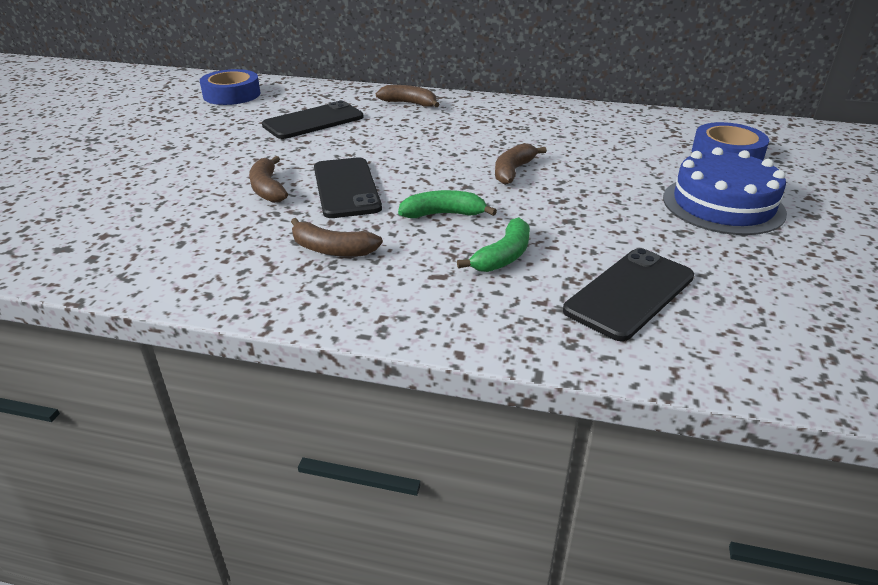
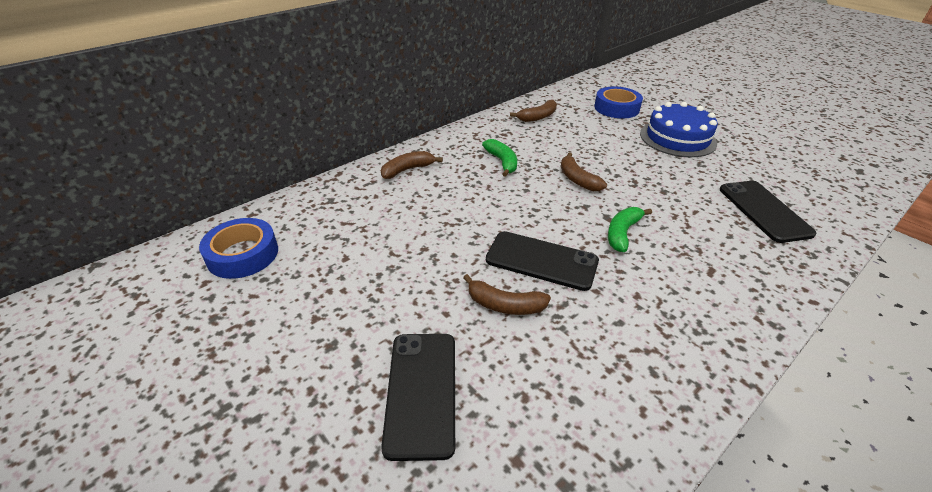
camera: 55 degrees left, 5 degrees up
black phone [262,101,363,139] -> black phone moved to [381,334,455,461]
brown banana [291,218,383,257] -> brown banana moved to [510,100,557,122]
green banana [457,217,530,272] -> green banana moved to [482,139,517,177]

